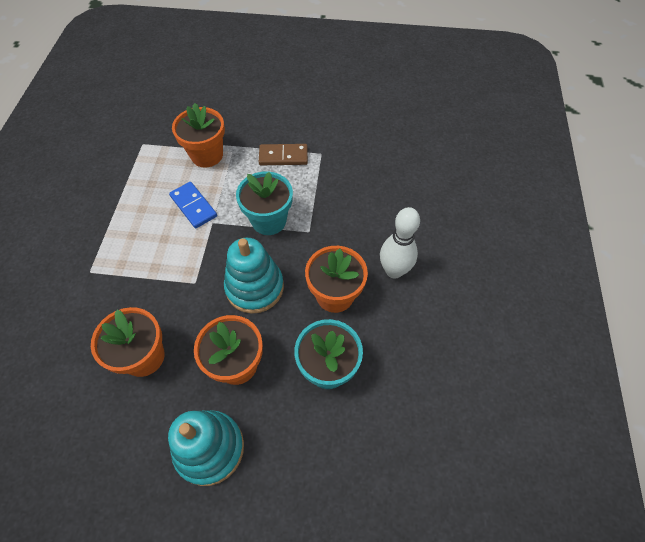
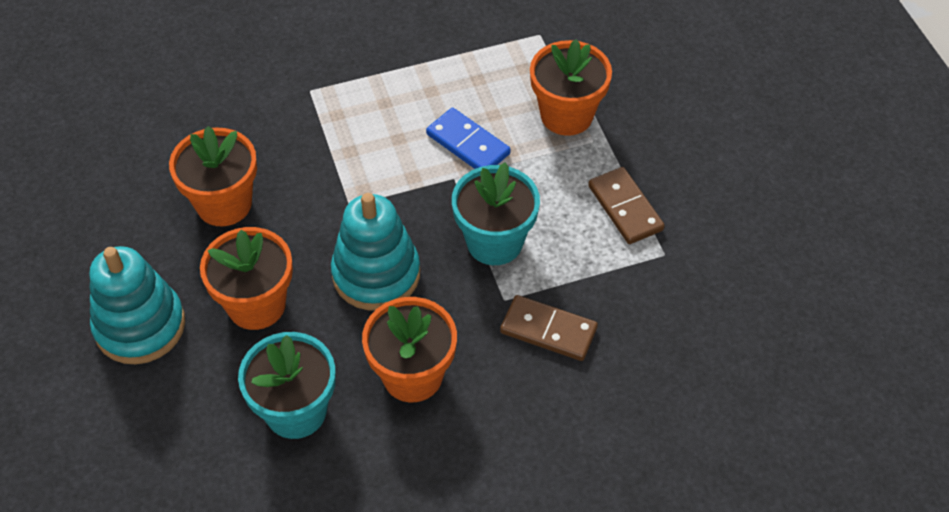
camera: 65 degrees right, 5 degrees down
blue domino [169,182,217,228] -> blue domino turned 75 degrees counterclockwise [426,108,511,169]
white bowling pin [380,207,420,279] -> none
none -> brown domino [500,295,598,361]

